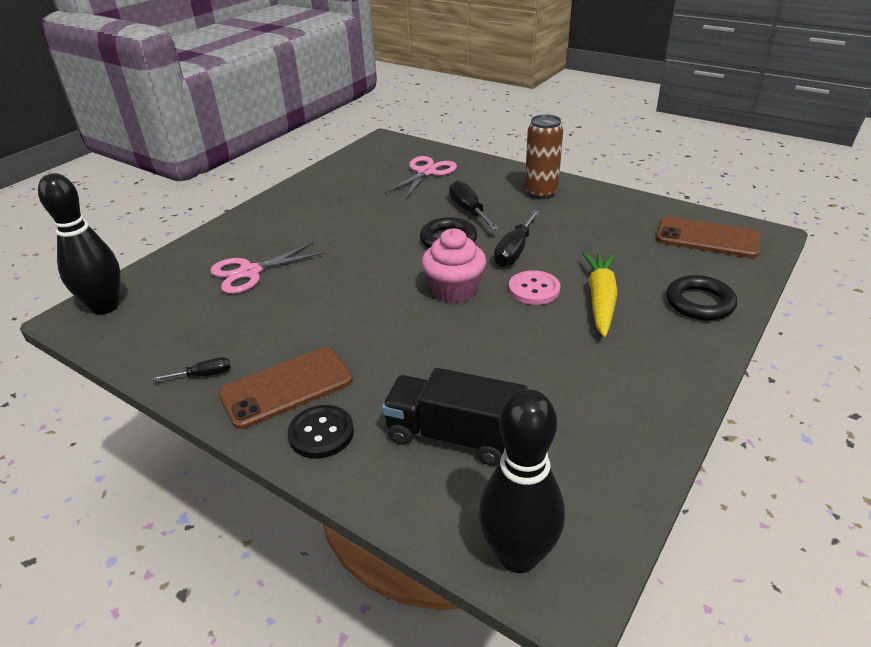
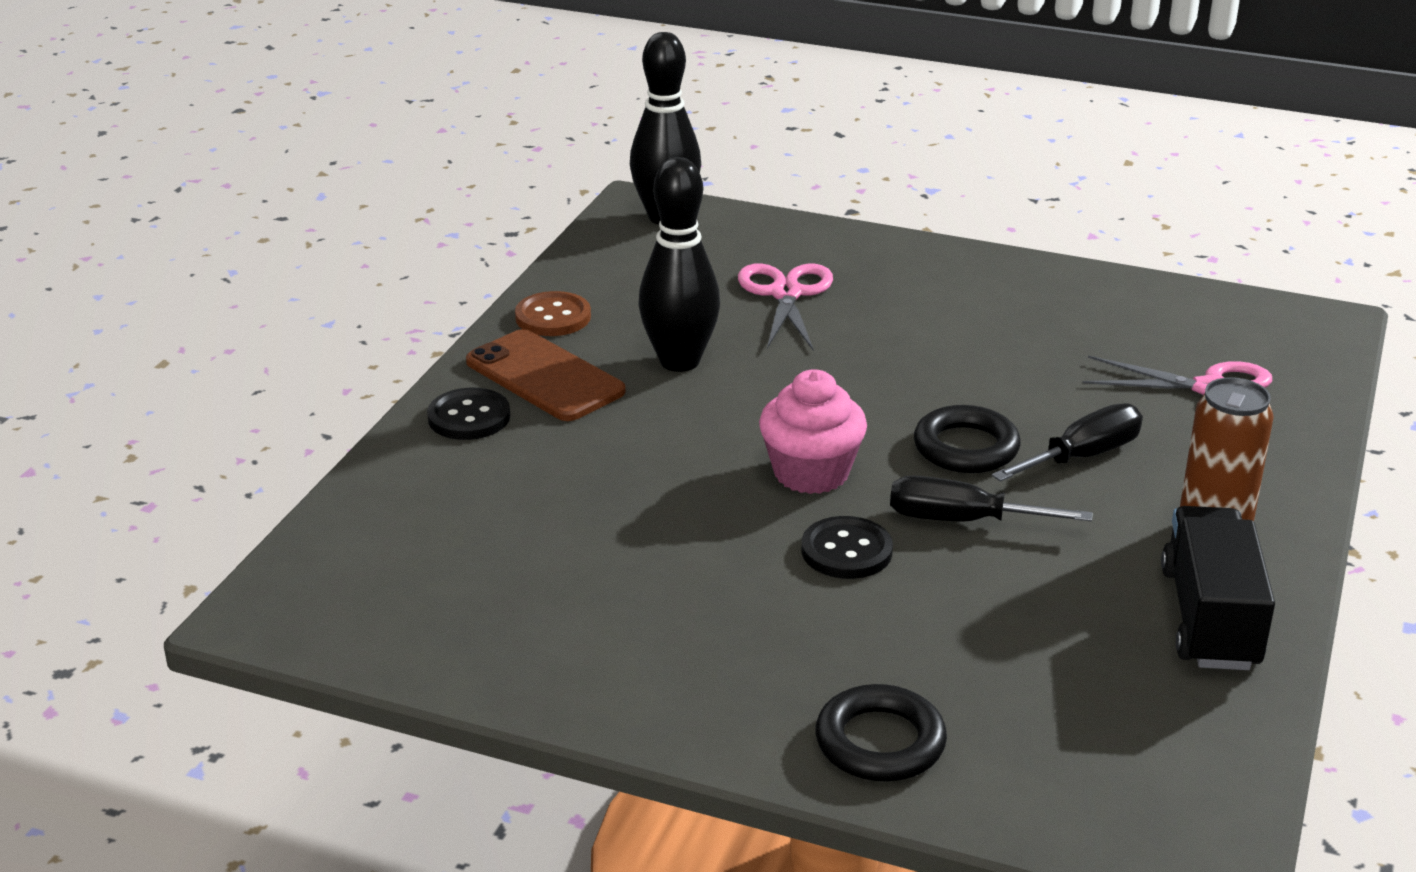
camera: 75 degrees right, 5 degrees down
black screwdriver [153,357,231,381] -> brown button [515,291,591,336]
pink scissors [210,242,325,294] -> pink scissors turned 45 degrees clockwise [738,263,833,351]
black truck [382,368,528,466] -> black truck moved to [1161,506,1275,670]
black bowling pin [479,389,565,573] -> black bowling pin moved to [638,157,720,372]
pink button [509,270,560,305] -> black button [802,516,893,579]
yellow carrot [582,252,618,337] -> none
brown phone [656,216,761,258] -> none

